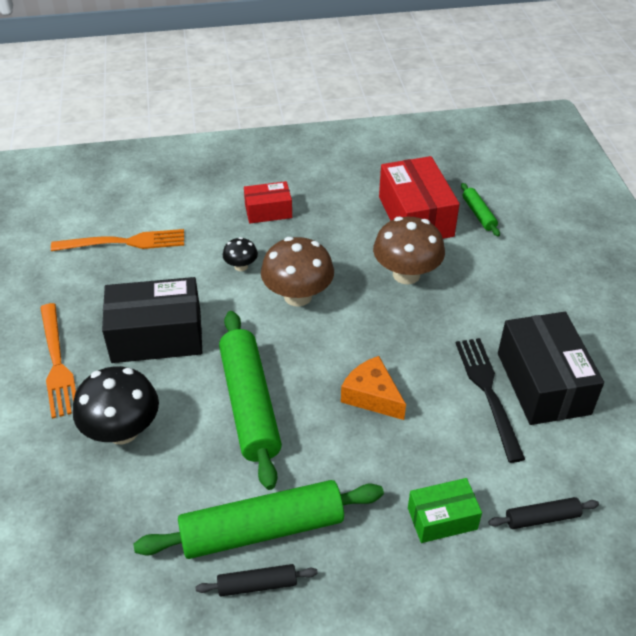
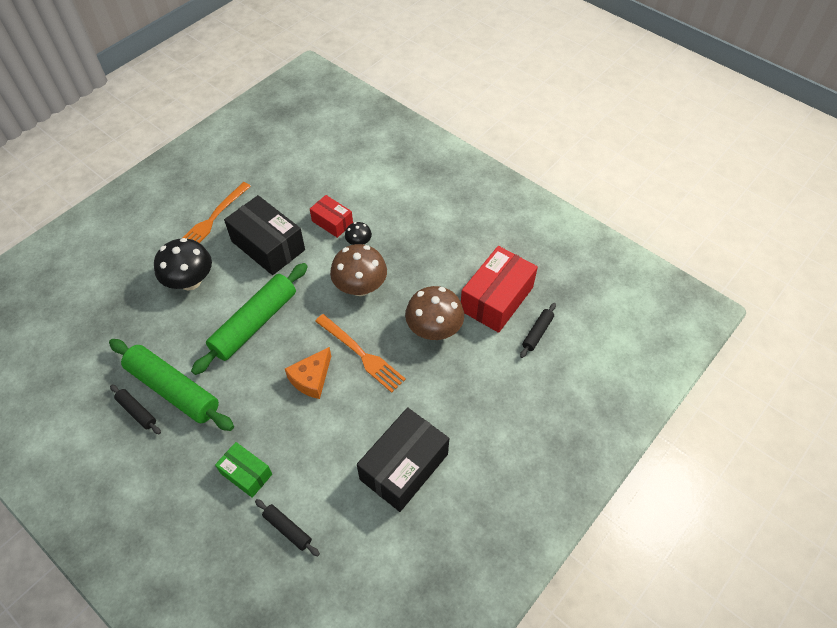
camera: 50 degrees right, 10 degrees up
orange fork [51,229,184,251] -> orange fork moved to [315,314,406,393]
red box [244,181,292,224] -> red box moved to [310,195,353,238]
orange cheese [341,356,406,420] -> orange cheese turned 150 degrees counterclockwise [285,347,331,399]
black fork [456,338,525,463] -> none
green rolling pin [461,183,500,237] -> black rolling pin [520,303,556,358]

